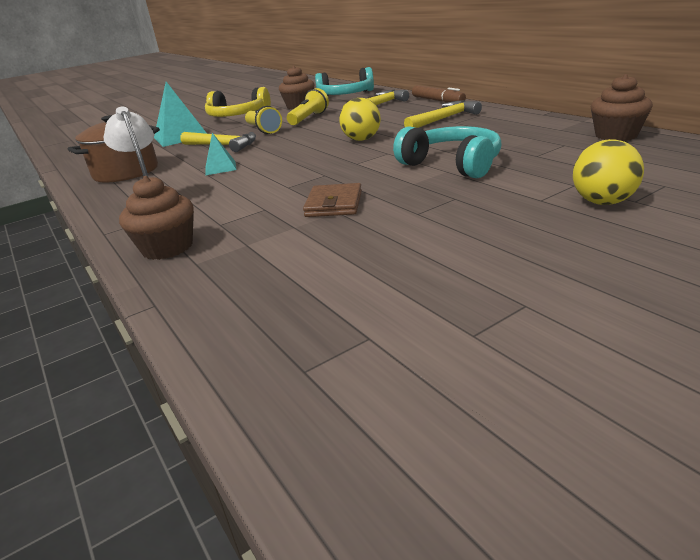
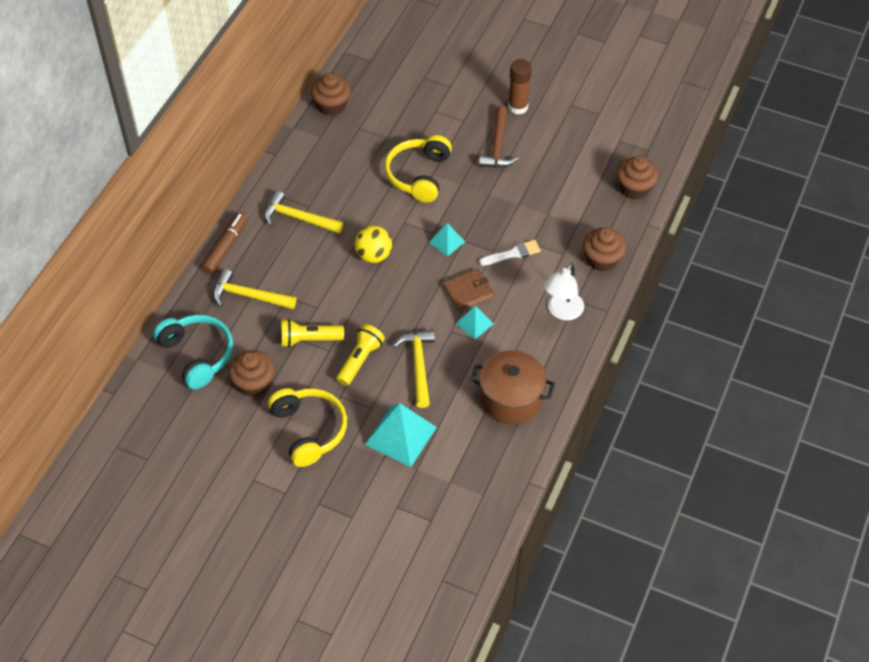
camera: 125 degrees left, 25 degrees up
brown wallet [303,183,362,217] -> brown wallet moved to [443,269,494,311]
turquoise headphones [393,126,502,178] -> yellow headphones [385,135,452,202]
yellow ball [573,139,644,205] -> none
none -> turquoise pyramid [429,223,465,257]
none -> brown hammer [479,105,519,168]
none -> white brush [479,240,541,266]
none -> brown glue stick [508,59,532,114]
none -> brown cupcake [617,156,659,199]

